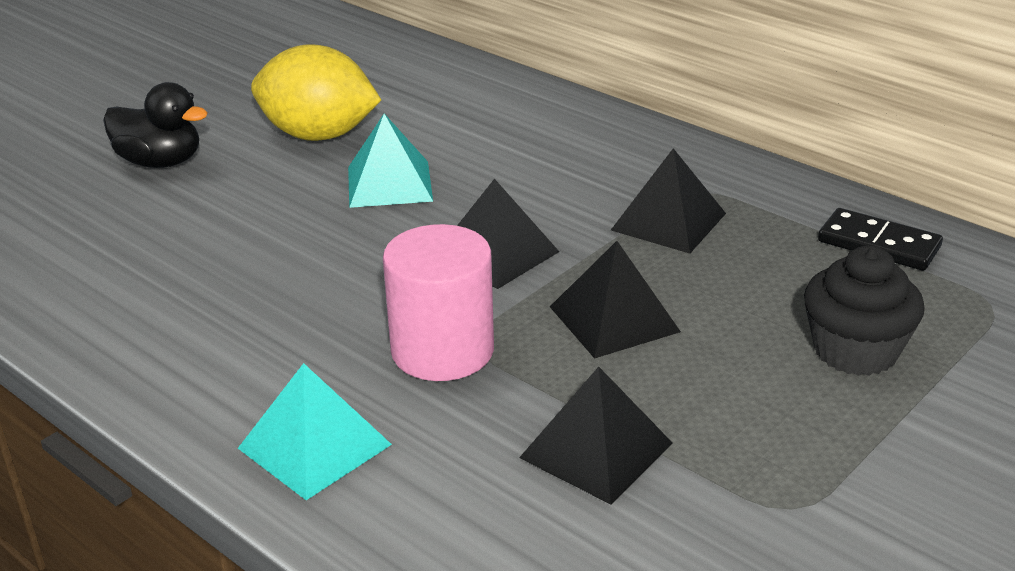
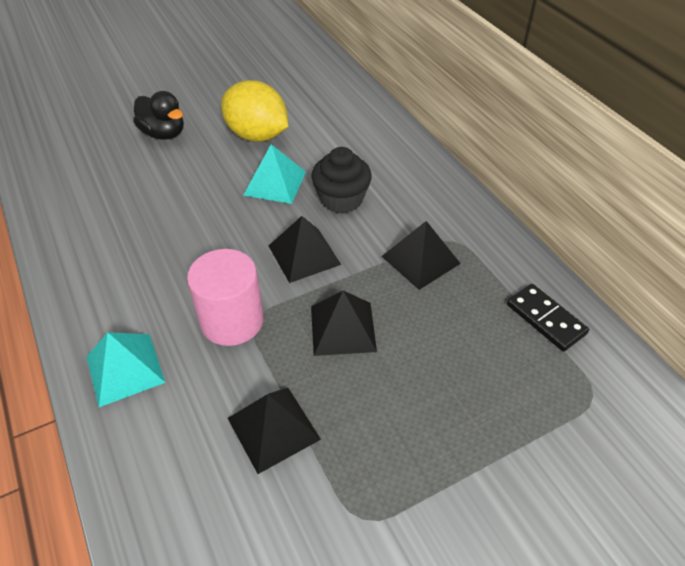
camera: 20 degrees right, 15 degrees up
black cupcake [804,246,925,376] -> black cupcake moved to [311,147,372,213]

